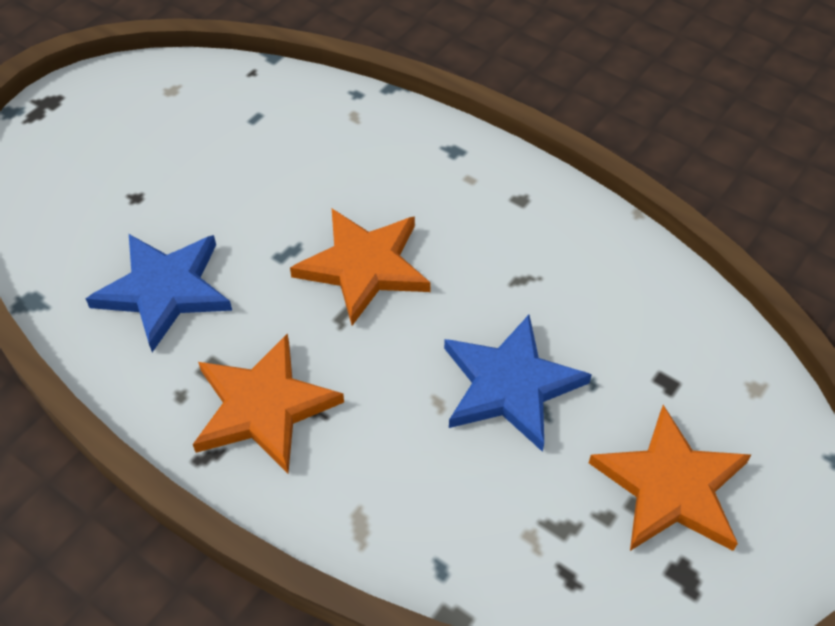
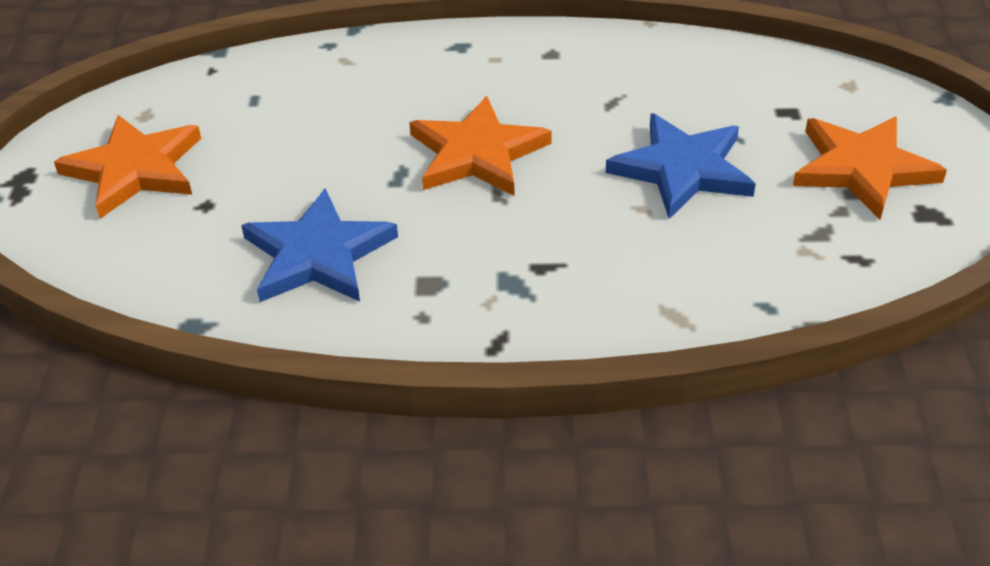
camera: 35 degrees left, 10 degrees down
orange star [193,333,344,474] -> orange star moved to [54,115,201,219]

